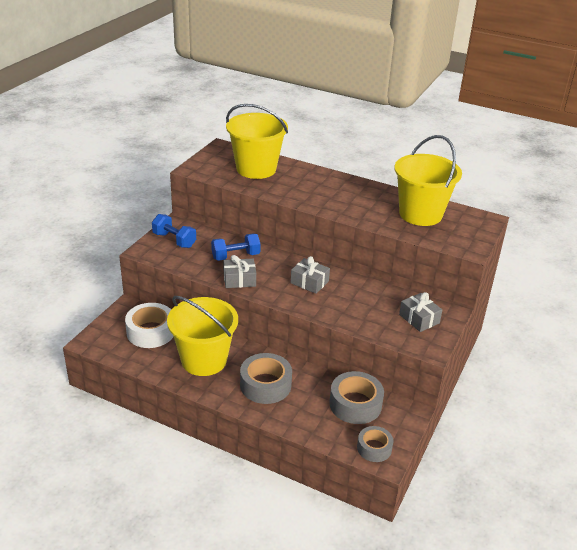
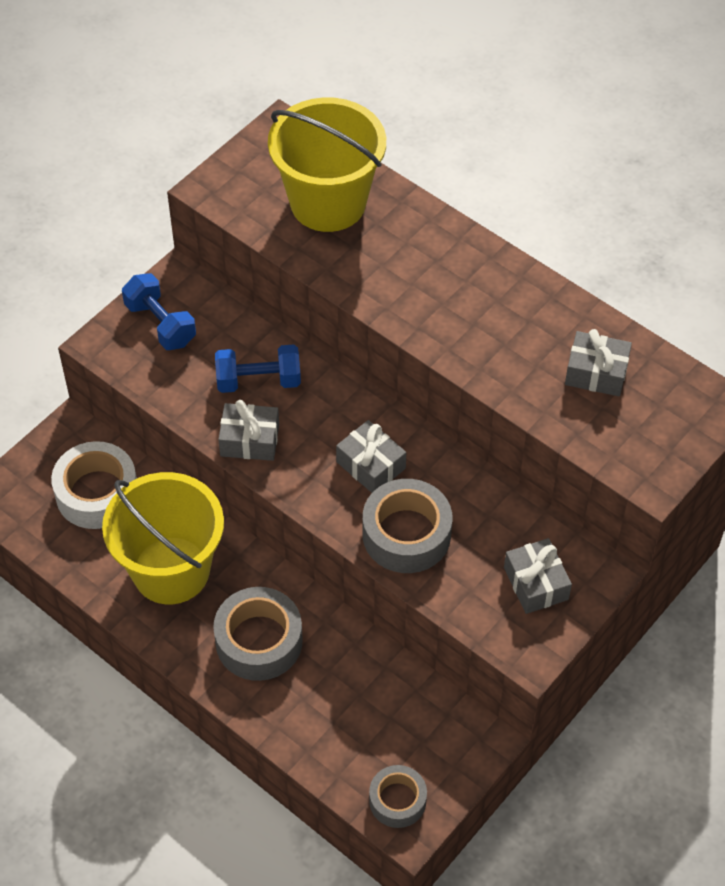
camera: 15 degrees right, 20 degrees up
grey tape [329,371,384,424] -> grey tape moved to [362,479,452,573]
yellow bucket [394,135,462,226] -> grey gift [565,329,632,396]

